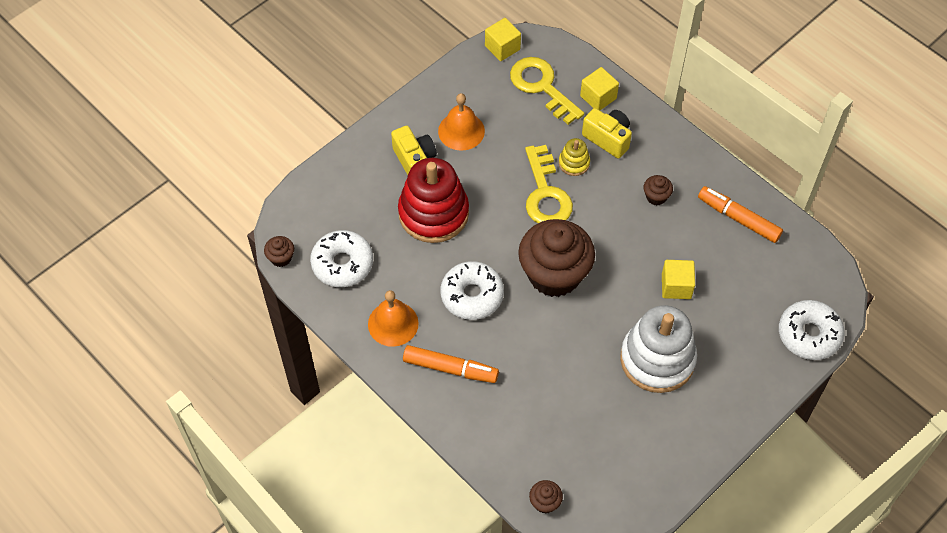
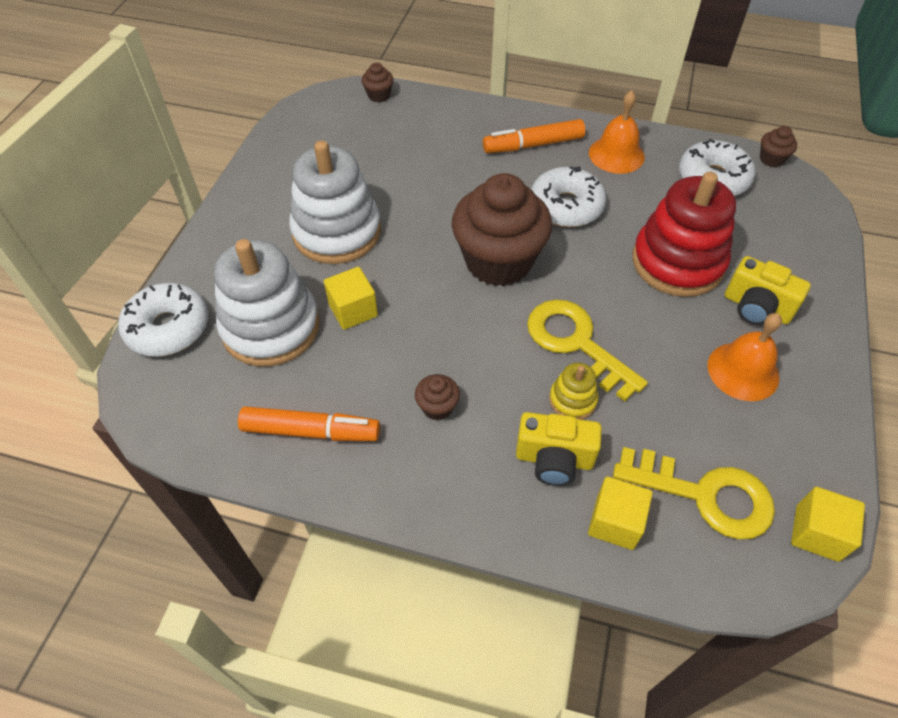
camera: 150 degrees right, 5 degrees down
none -> white stacking toy [214,239,320,366]

